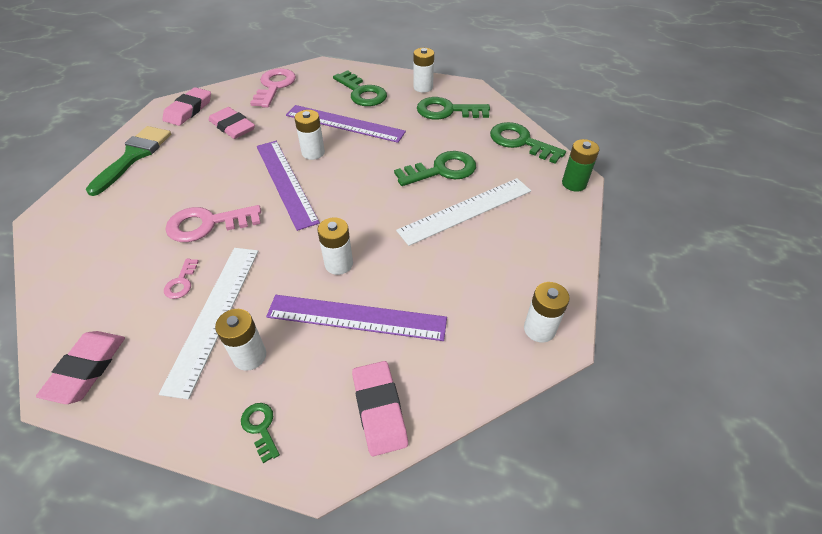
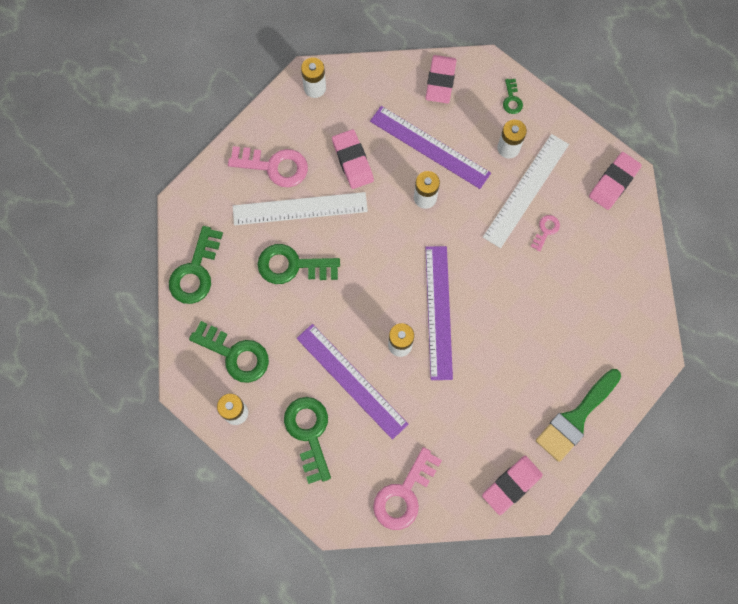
camera: 155 degrees left, 25 degrees up
pink key [166,205,261,242] -> pink key moved to [228,146,308,187]
pink eraser [209,107,255,139] -> pink eraser moved to [332,129,374,189]
green key [490,122,566,164] -> green key turned 45 degrees clockwise [169,226,223,304]
green battery [562,139,600,192] -> none

